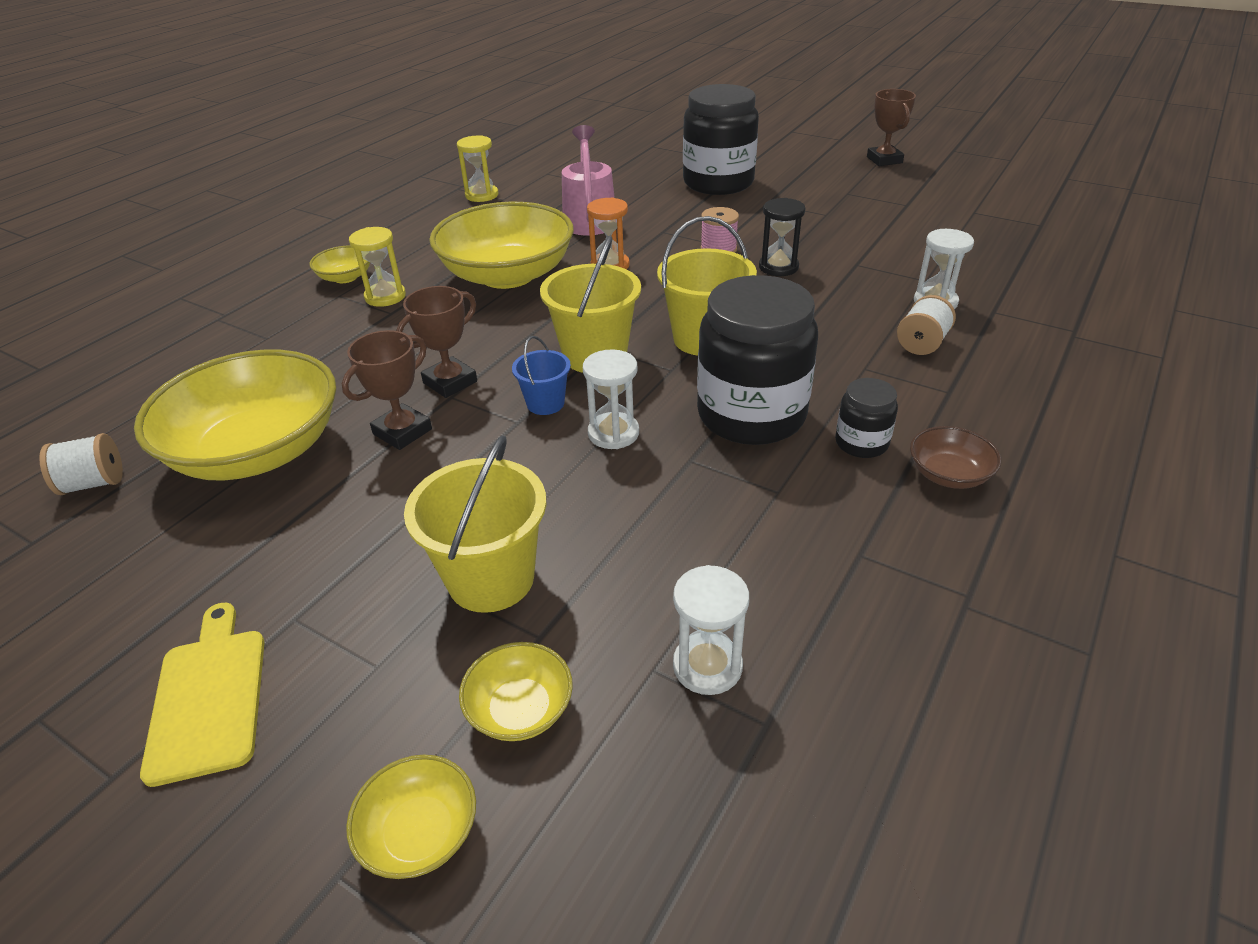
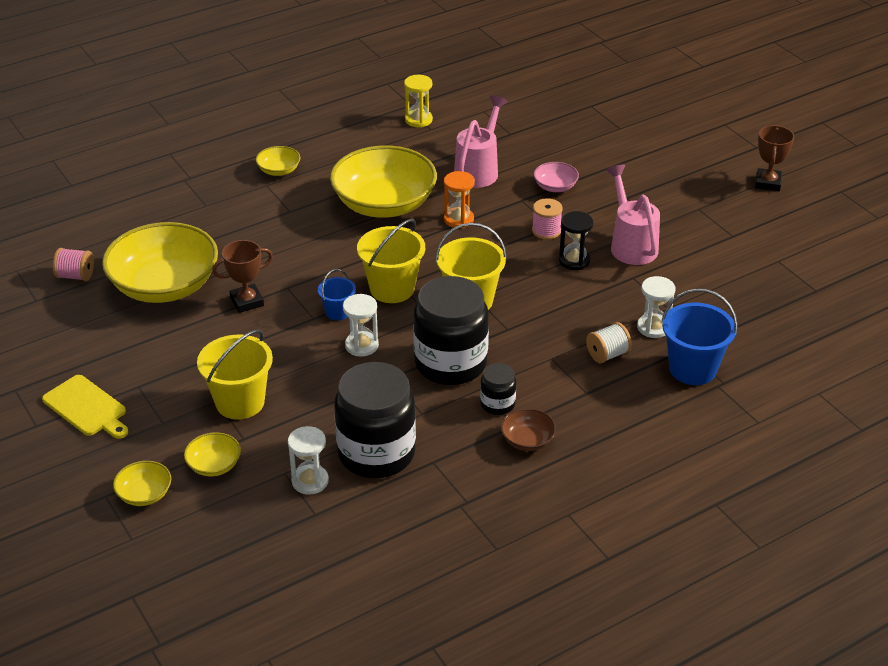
camera: 25 degrees right, 0 degrees up
white spool [39,433,123,495] -> pink spool [53,248,94,281]
yellow cutting board [140,603,265,787] -> yellow cutting board turned 120 degrees clockwise [42,375,128,439]
yellow hourglass [349,227,406,307] -> none
brown trophy [396,286,477,398] -> none
black jar [683,84,759,195] -> black jar moved to [334,362,416,478]
none -> pink bowl [534,162,579,192]
none -> pink watering can [606,165,660,265]
none -> blue bucket [661,288,738,385]

